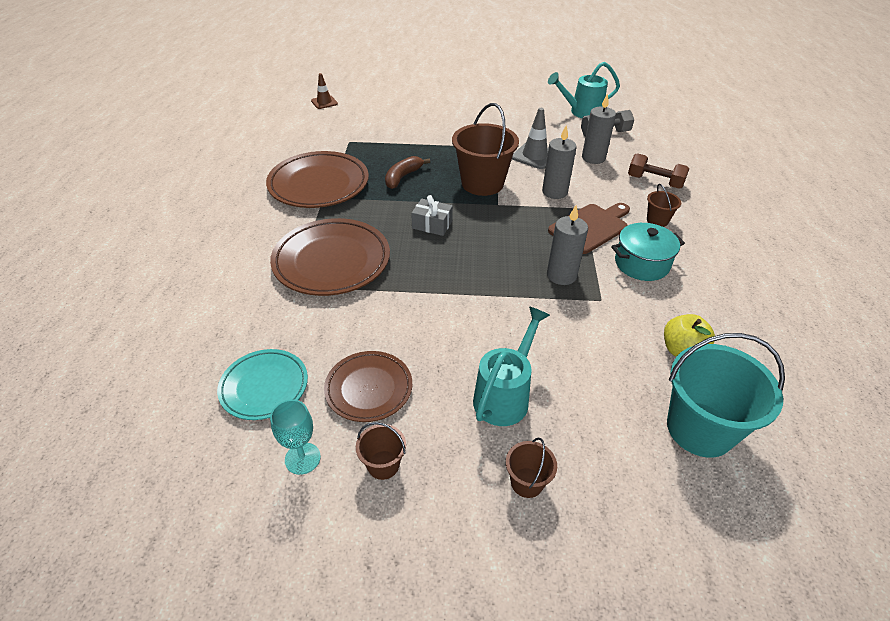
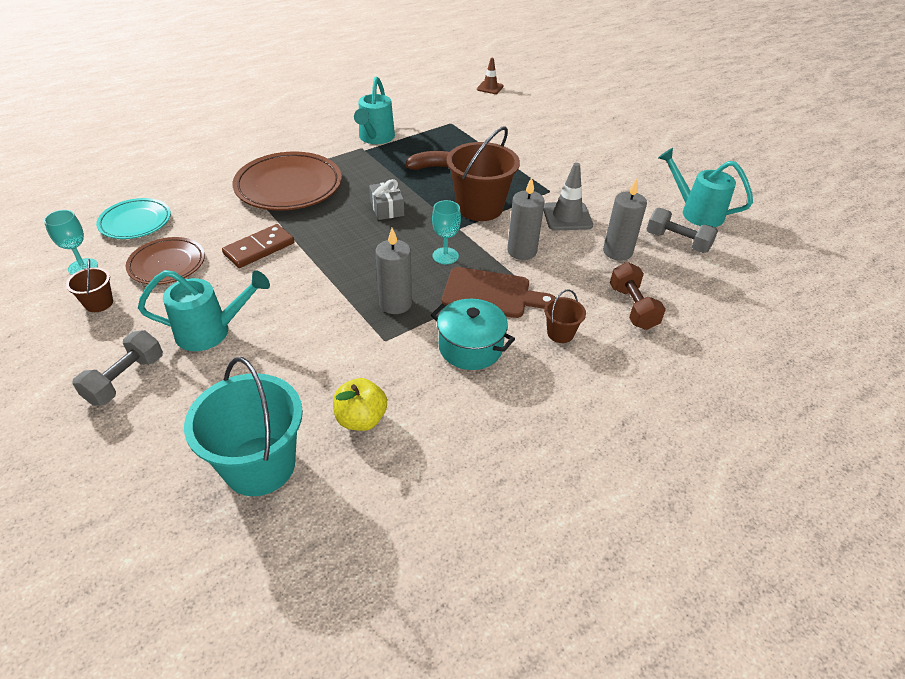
camera: 50 degrees right, 0 degrees up
brown plate [266,151,369,208] -> turquoise watering can [354,77,395,144]
brown bucket [506,437,557,498] -> grey dumbbell [72,330,163,406]
none -> brown domino [222,224,295,268]
none -> turquoise goblet [432,200,461,264]

